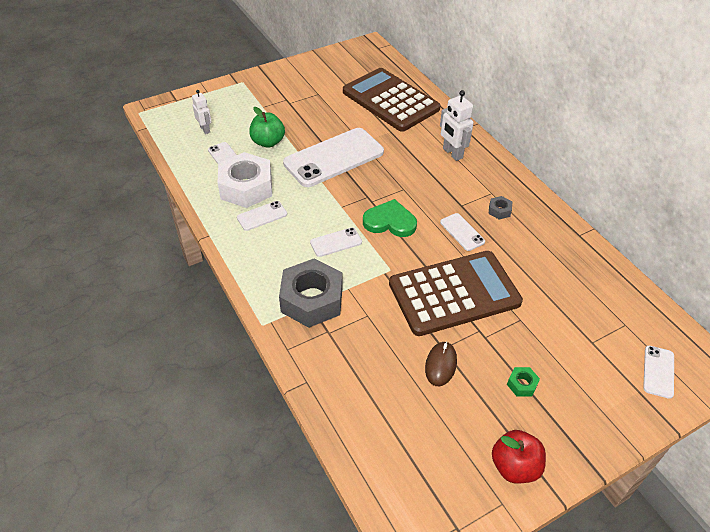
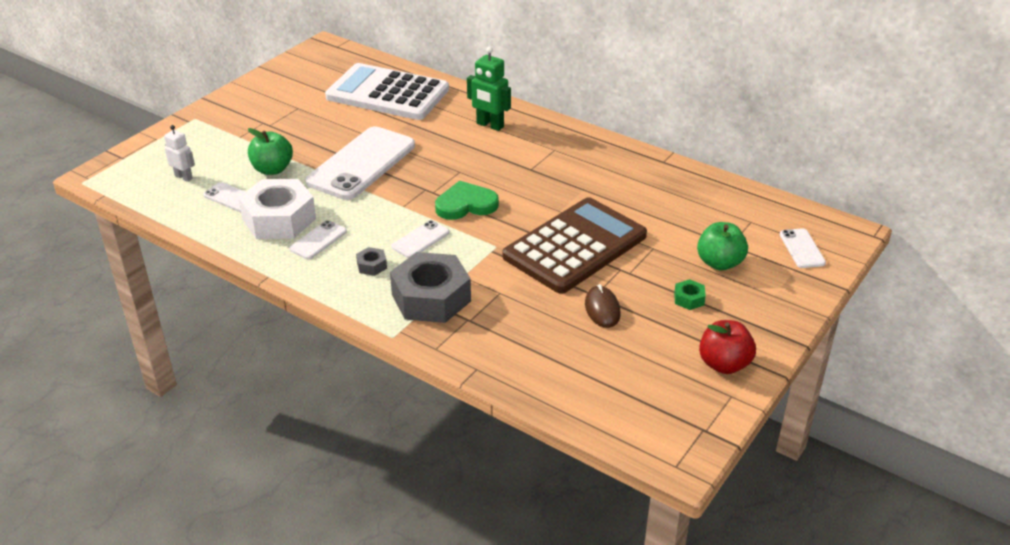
camera: 25 degrees left, 10 degrees down
brown calculator [343,68,441,132] -> white calculator [325,63,449,120]
white robot [440,90,473,161] -> green robot [467,47,511,131]
white phone [440,213,485,251] -> none
grey nut [488,196,512,220] -> grey nut moved to [356,247,387,276]
none -> green apple [697,222,748,271]

